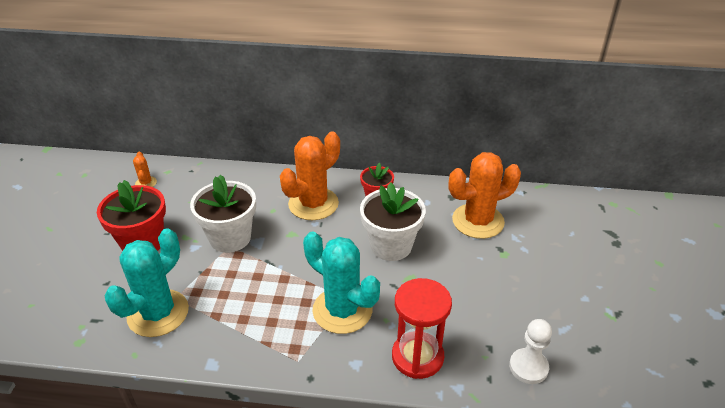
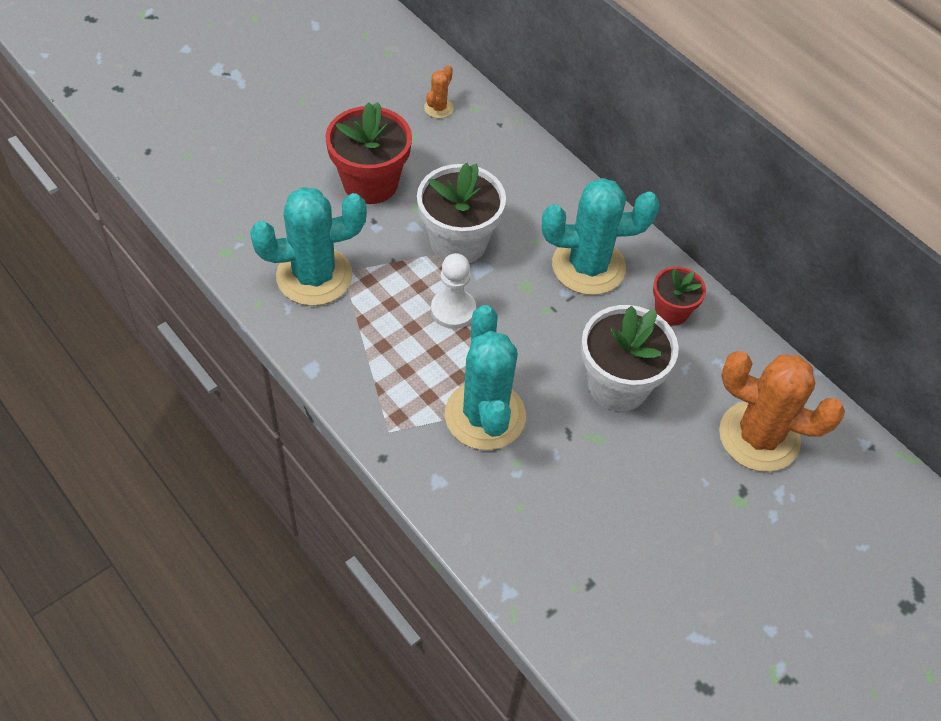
camera: 40 degrees right, 15 degrees up
orange cactus [280,131,340,220] -> turquoise cactus [542,178,660,295]
red hourglass [392,278,452,379] -> none
white pawn [509,319,552,384] -> white pawn moved to [431,253,476,329]

